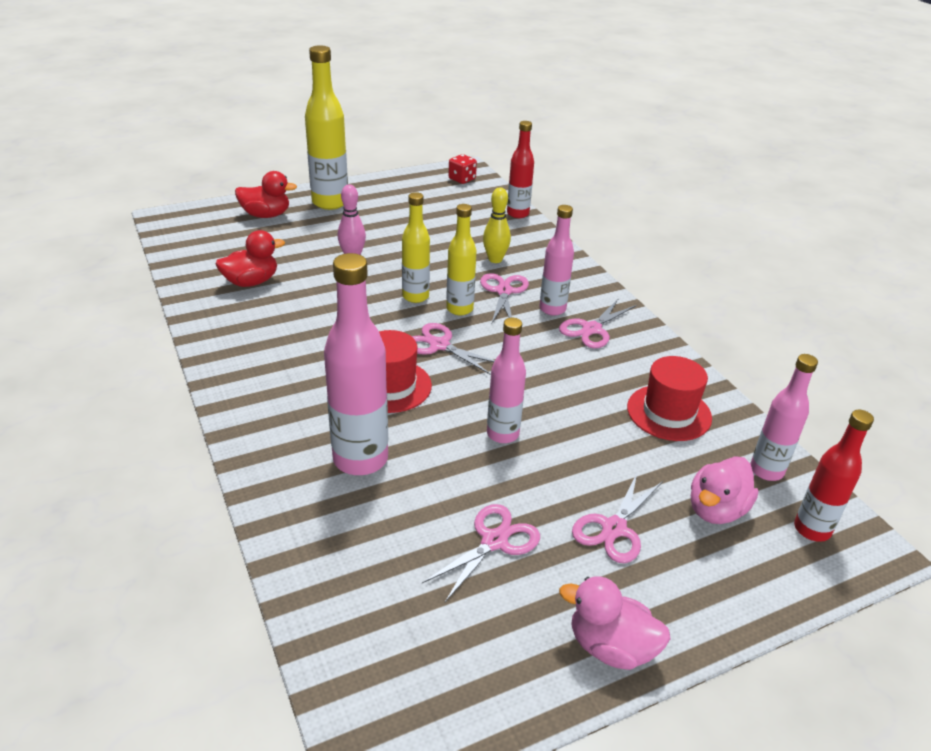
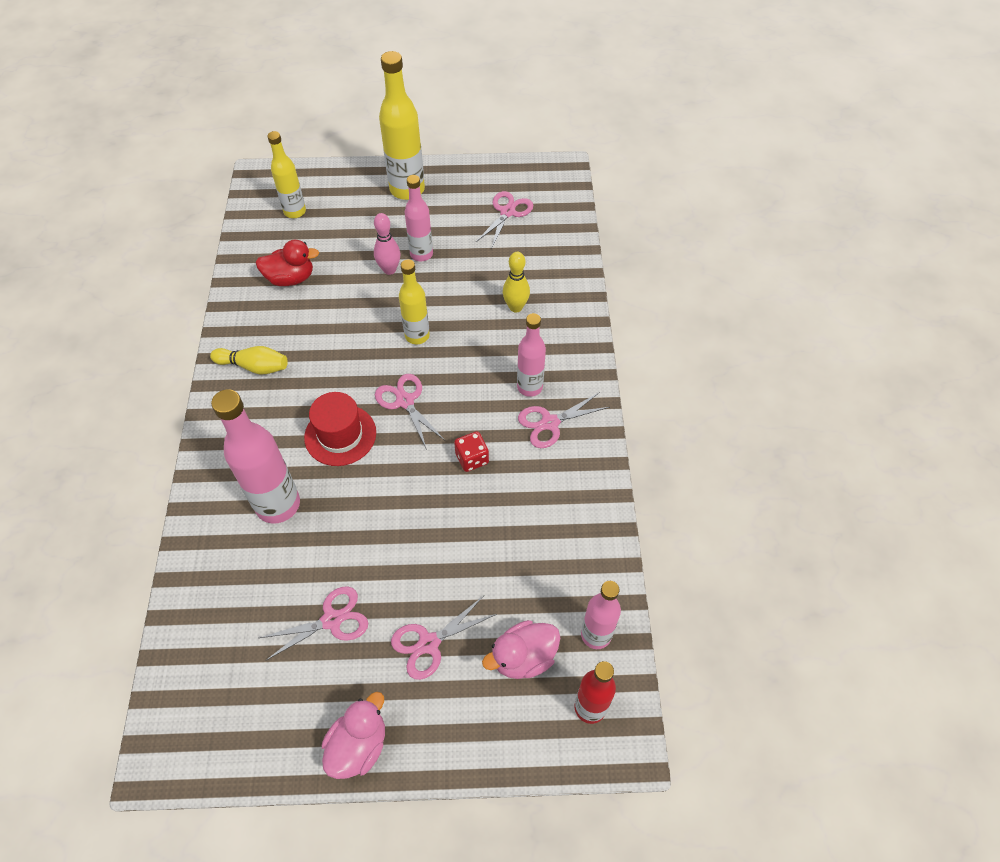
camera: 25 degrees right, 20 degrees up
red duck [235,171,297,218] -> none
yellow bottle [446,204,477,316] -> yellow bottle moved to [267,131,306,218]
red dice [448,154,477,184] -> red dice moved to [454,431,489,472]
pink scissors [480,273,529,323] -> pink scissors moved to [475,191,533,248]
pink bottle [487,318,526,443] -> pink bottle moved to [405,175,433,261]
red bottle [507,121,534,218] -> none
pink duck [559,576,671,670] -> pink duck turned 75 degrees clockwise [322,692,385,779]
red hat [627,356,712,441] -> none
none -> yellow bowling pin [210,346,288,375]

